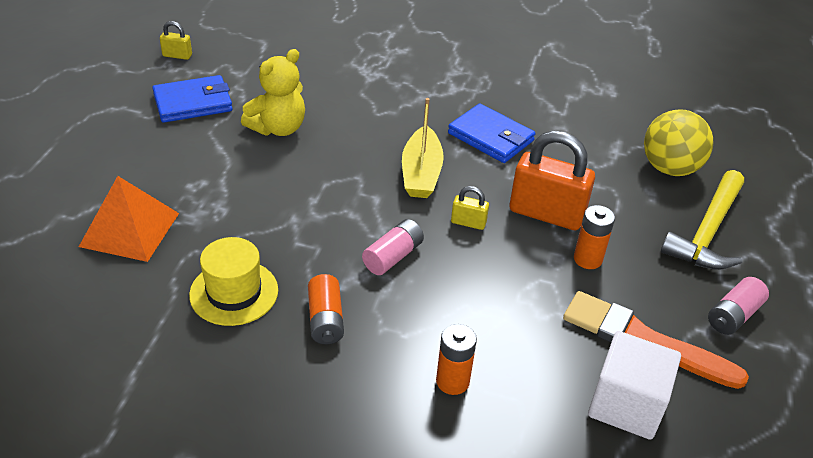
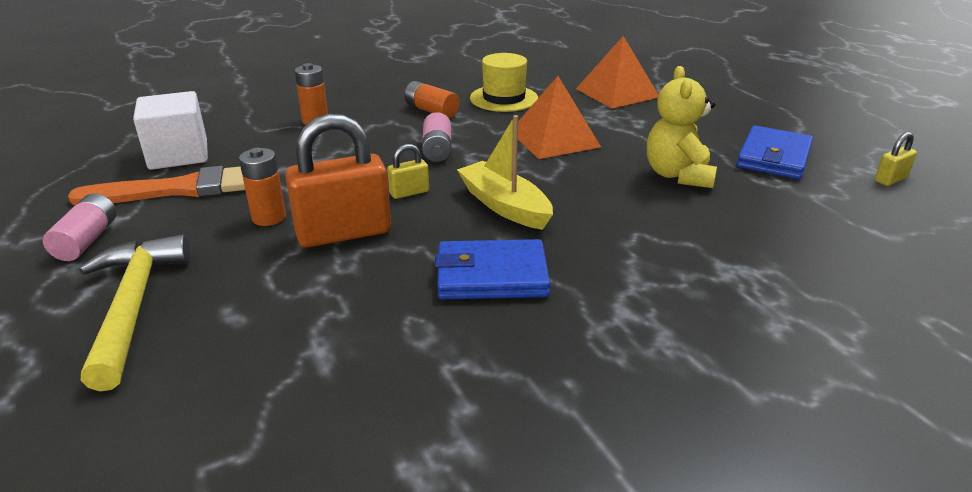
camera: 140 degrees right, 10 degrees down
yellow ball [644,109,713,176] -> none
none -> orange pyramid [518,76,601,159]

